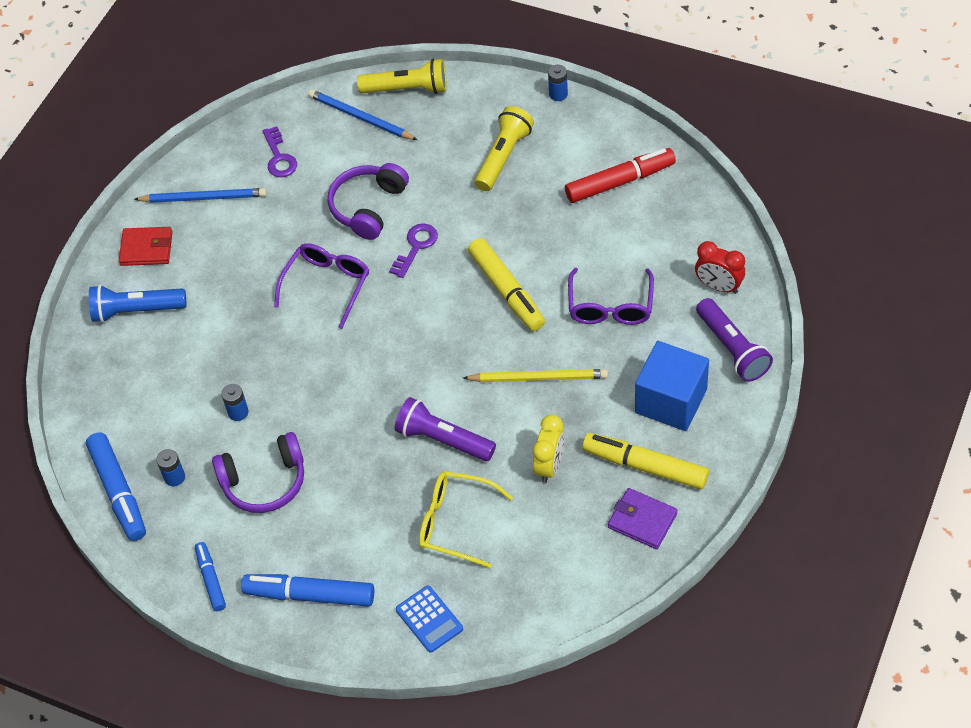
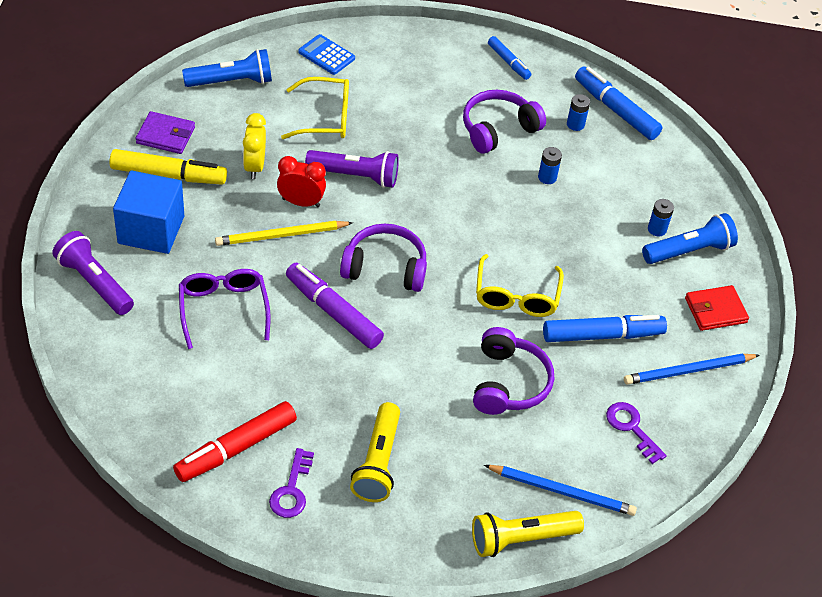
camera: 155 degrees right, 5 degrees down
blue marker [241,574,374,607] -> blue marker moved to [543,315,667,342]
purple glasses [274,243,369,329] -> yellow glasses [476,254,564,317]
purple key [389,223,438,278] -> purple key moved to [269,448,314,518]
yellow marker [468,238,545,331] -> purple marker [286,263,384,349]
blue battery [548,65,568,101] -> blue battery moved to [648,199,674,236]
red clock [695,241,745,294] -> red clock moved to [277,156,326,207]
none -> blue flashlight [182,49,272,87]
none -> purple headphones [340,224,427,292]

